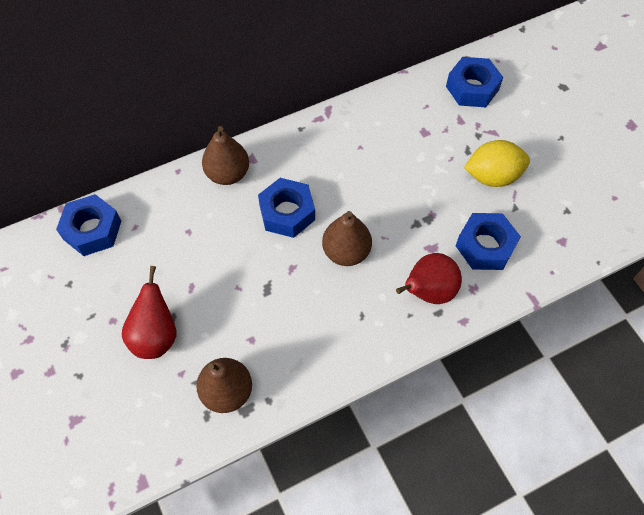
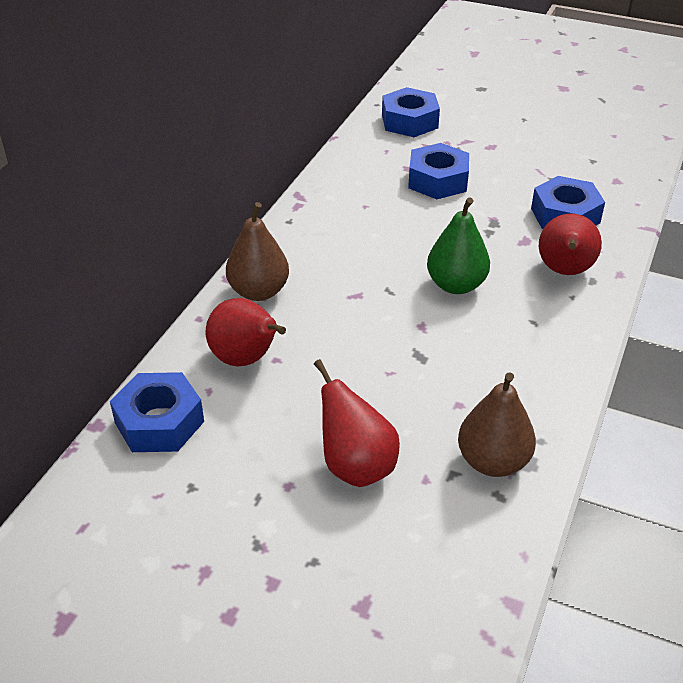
camera: 40 degrees left, 20 degrees down
blue nut [258,178,315,238] -> blue nut moved to [408,143,469,199]
brown pear [322,211,372,266] -> green pear [427,198,490,294]
yellow lemon [464,140,530,187] -> none
none -> red pear [206,298,286,366]

